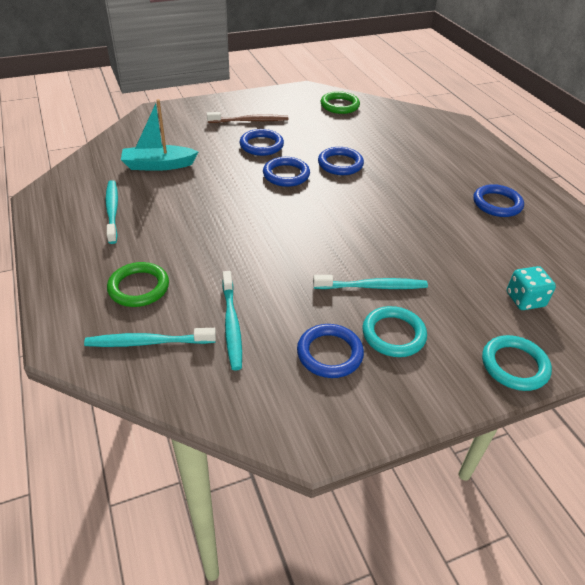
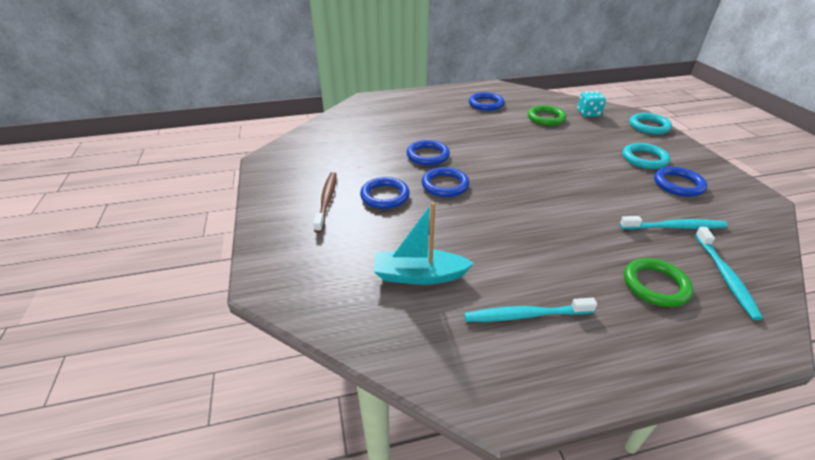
camera: 80 degrees left, 5 degrees down
turquoise boat [121,99,198,171] -> turquoise boat turned 90 degrees clockwise [373,202,474,285]
turquoise toothbrush [313,275,428,289] -> none
green ring [321,91,360,114] -> green ring moved to [528,105,566,126]

